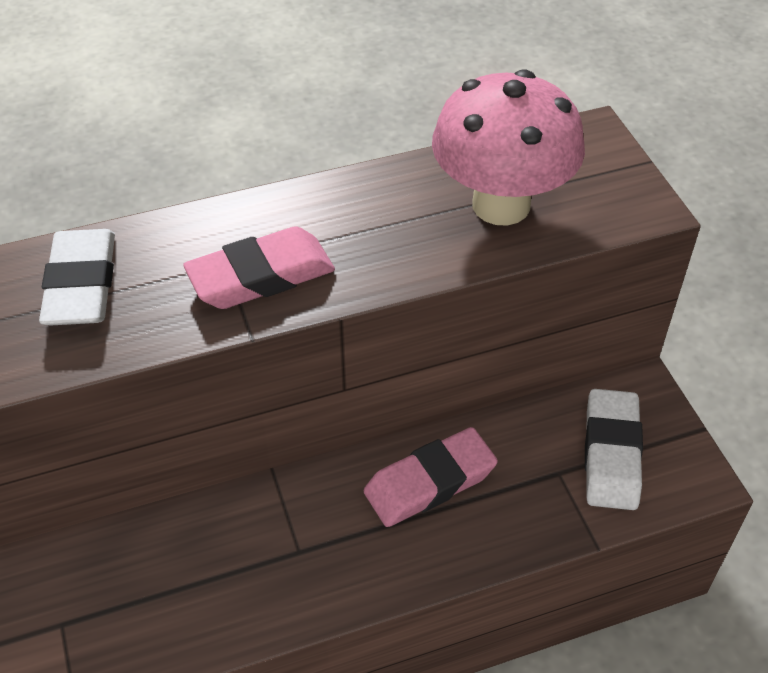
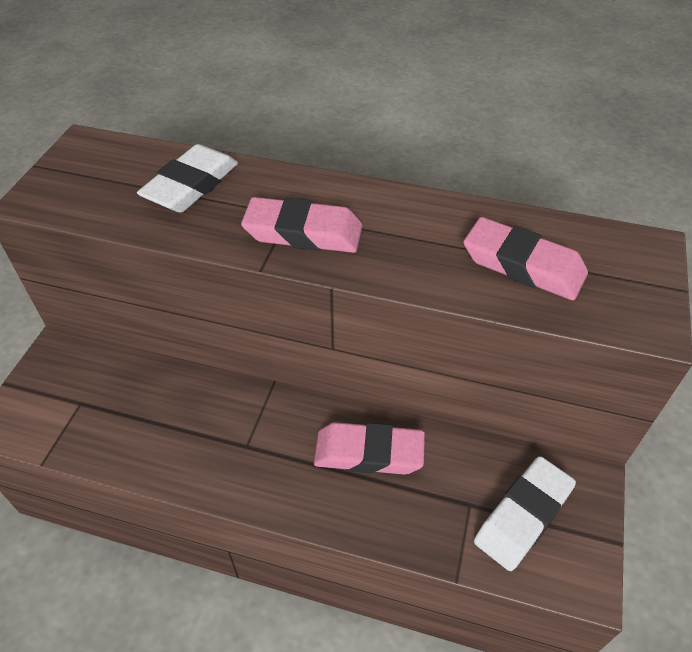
camera: 35 degrees right, 0 degrees up
pink mushroom [432,70,585,226] -> pink eraser [463,217,588,300]

